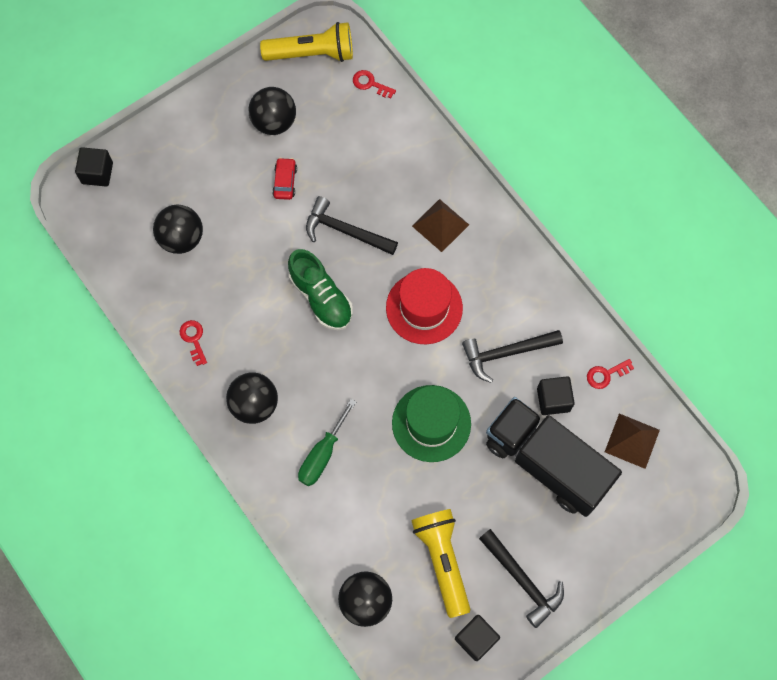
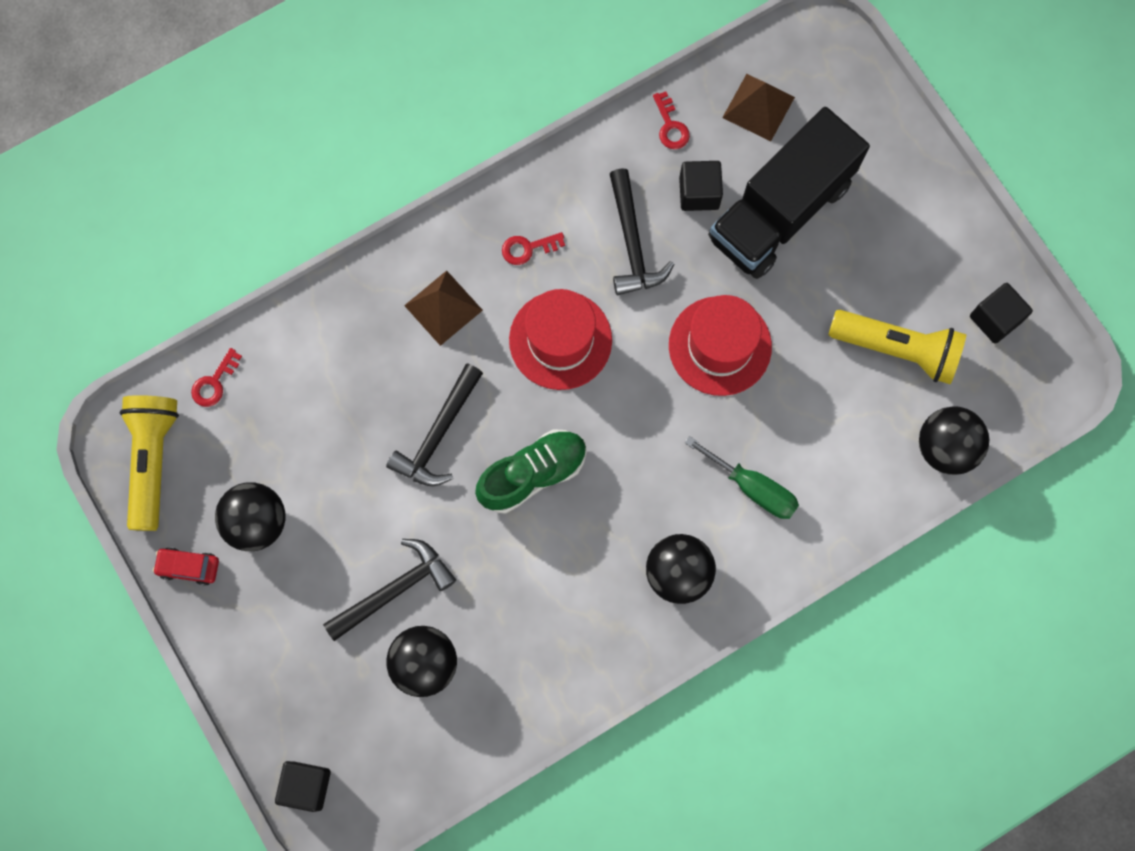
camera: 85 degrees left, 5 degrees up
red key [180,320,207,366] -> red key moved to [502,232,565,265]
red car [272,158,297,200] -> red car moved to [153,547,219,586]
green hat [392,385,471,462] -> red hat [669,295,772,396]
yellow flashlight [411,509,470,618] -> yellow flashlight turned 150 degrees counterclockwise [828,310,966,384]
black hammer [479,529,564,628] -> black hammer moved to [323,539,456,641]

